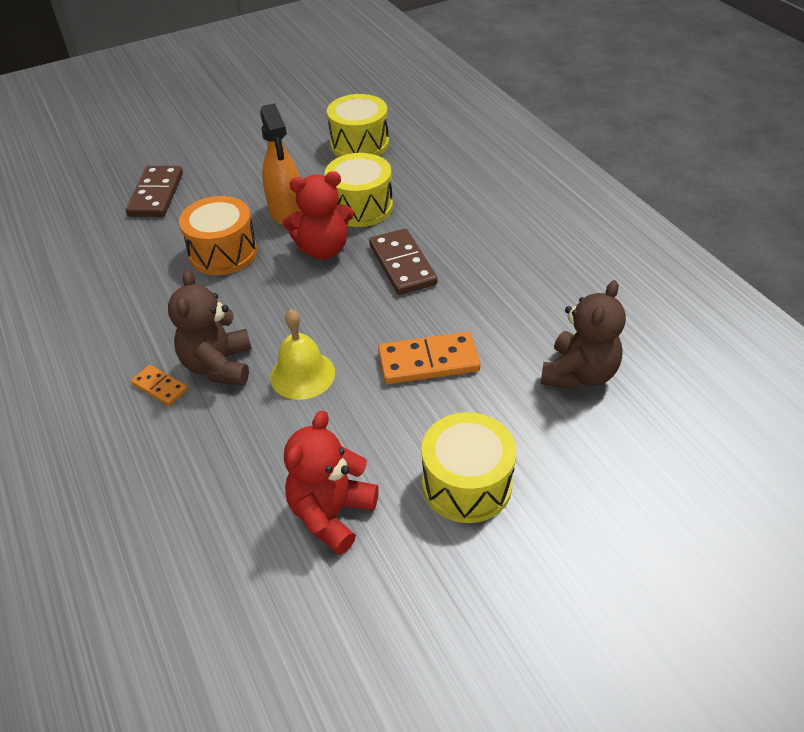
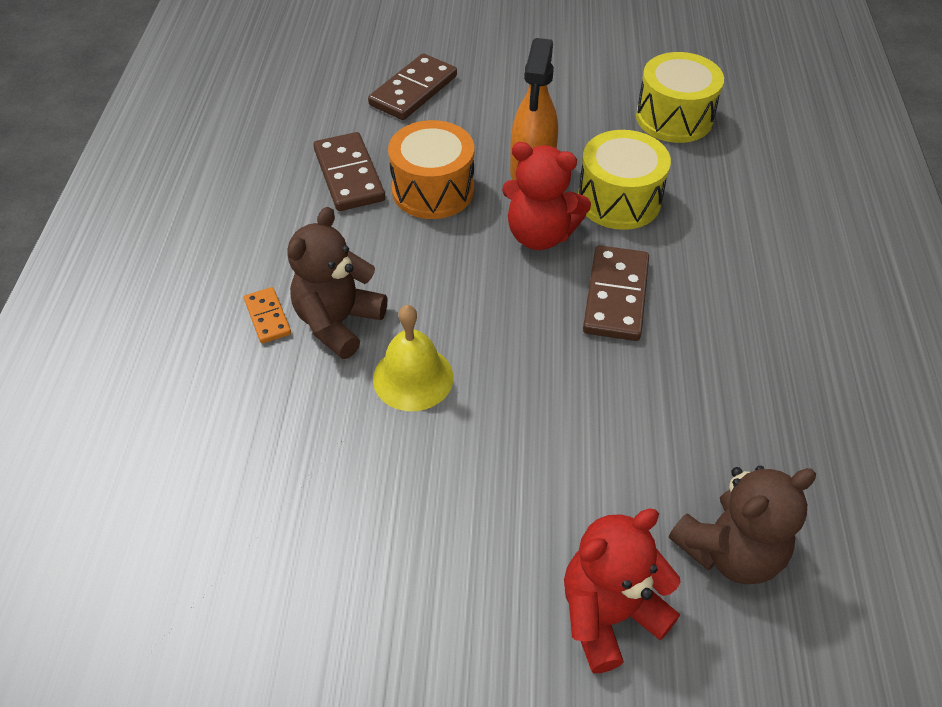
camera: 30 degrees right, 5 degrees up
red teddy bear [284,411,379,555] -> red teddy bear moved to [564,509,680,673]
orange domino [378,332,481,384] -> none
yellow drum [421,412,516,523] -> none
none -> brown domino [313,132,385,211]

